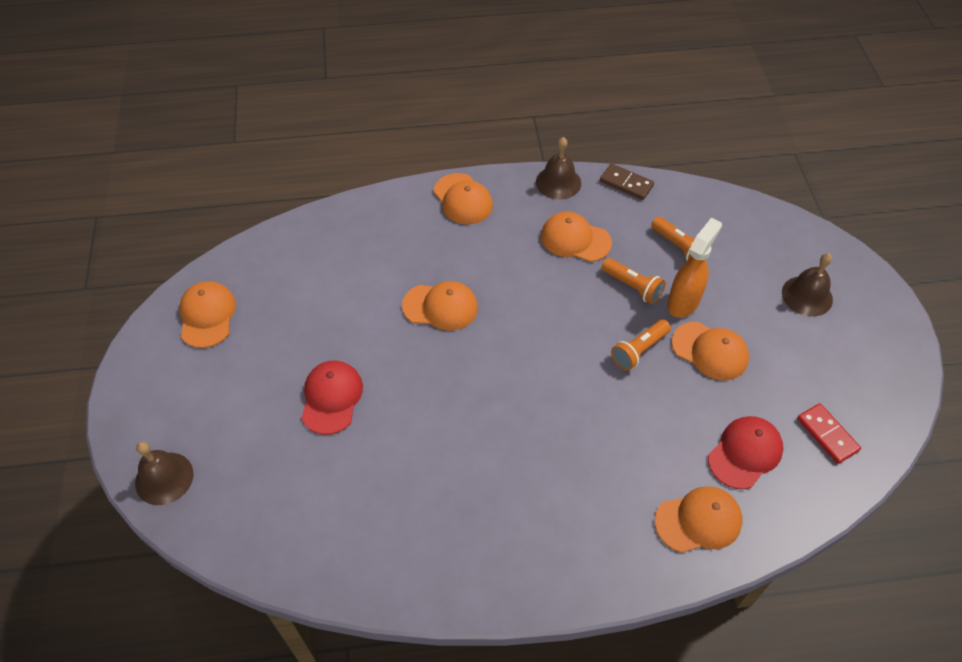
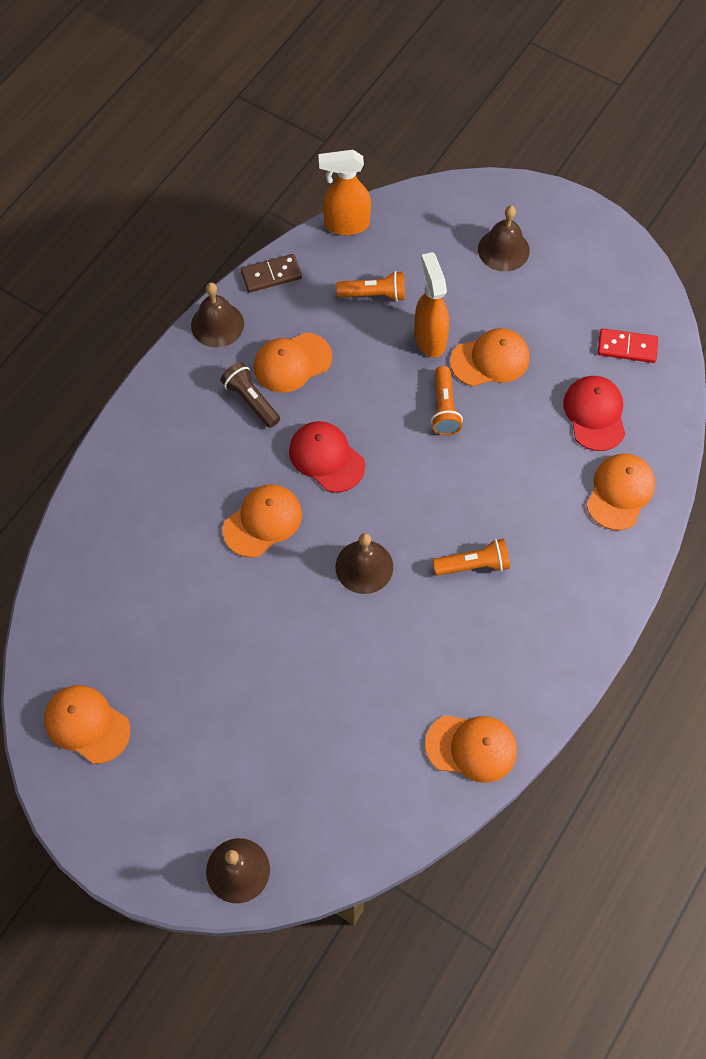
camera: 50 degrees left, 10 degrees up
red cap [301,361,363,435] -> red cap moved to [289,421,365,493]
orange cap [434,173,493,225] -> orange cap moved to [425,715,517,783]
orange flashlight [602,258,666,304] -> orange flashlight moved to [433,539,510,576]
none -> brown flashlight [220,362,280,428]
none -> orange spray bottle [318,150,371,235]
none -> brown bell [335,533,393,594]

